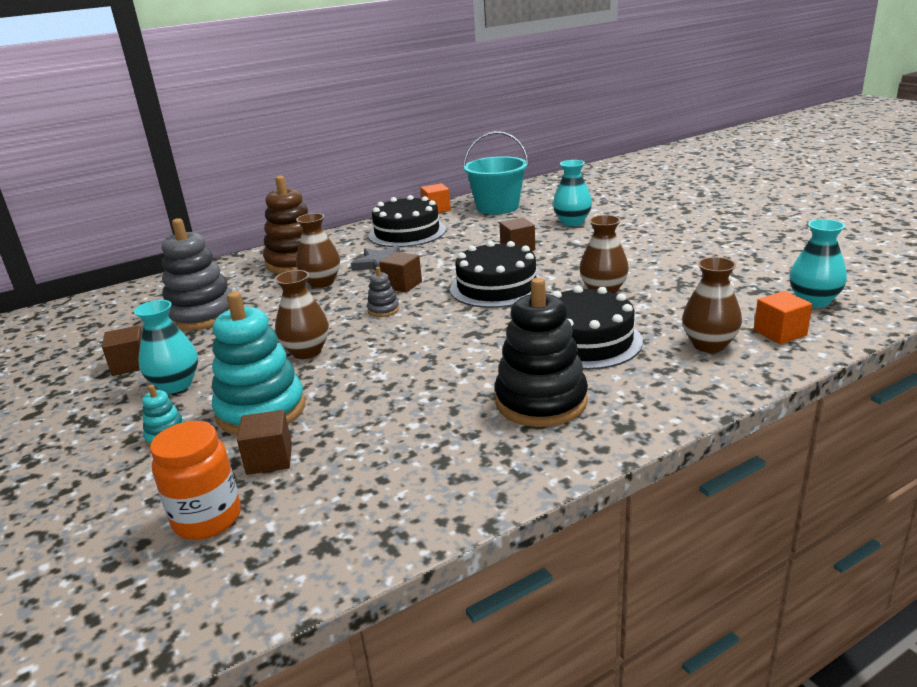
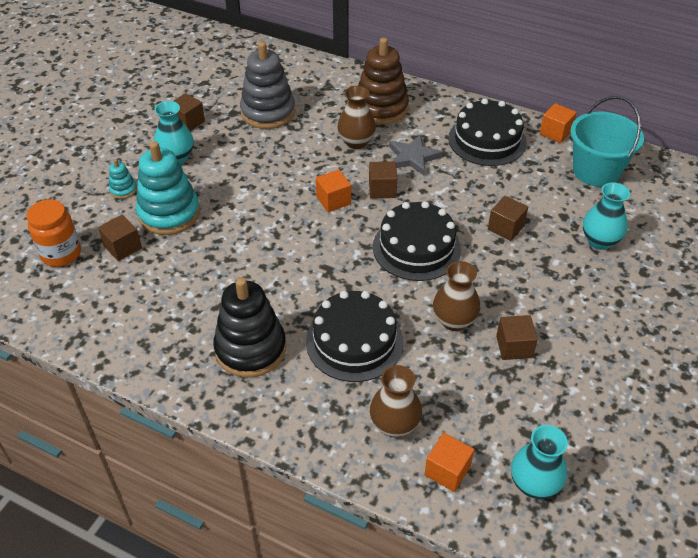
camera: 55 degrees right, 20 degrees up
brown vase [275,270,329,359] -> none
grey stacking toy [367,267,399,317] -> orange cube [316,170,351,212]
none -> brown cube [496,315,538,360]

